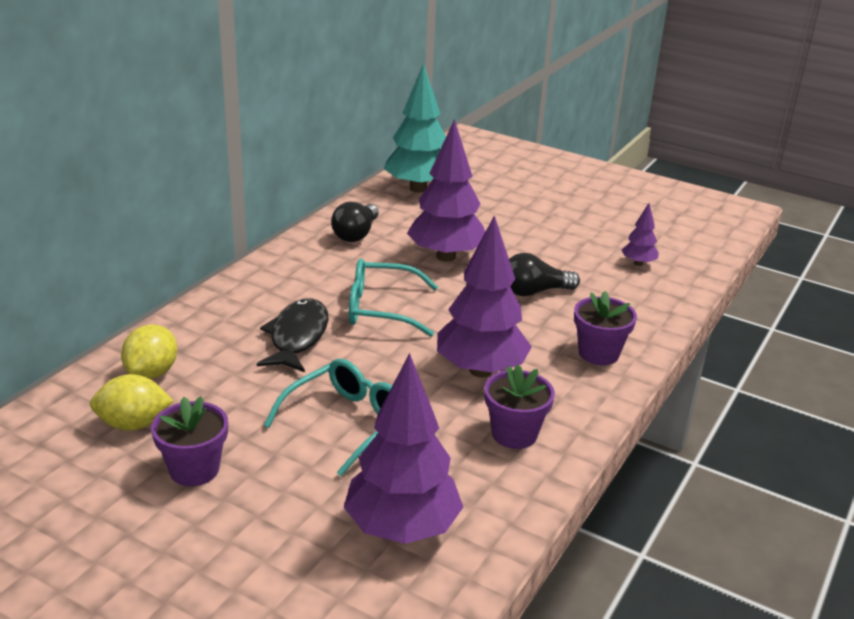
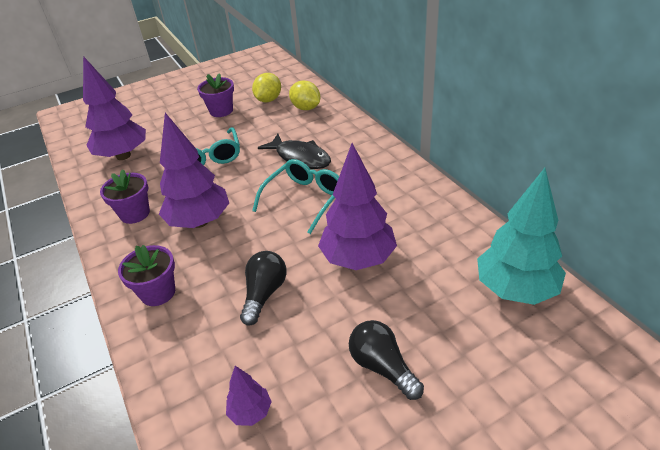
camera: 125 degrees right, 10 degrees up
black light bulb [331,202,379,242] -> black light bulb moved to [349,320,424,400]

